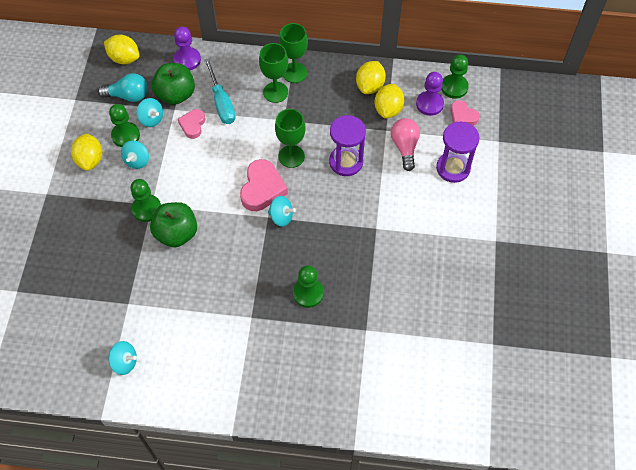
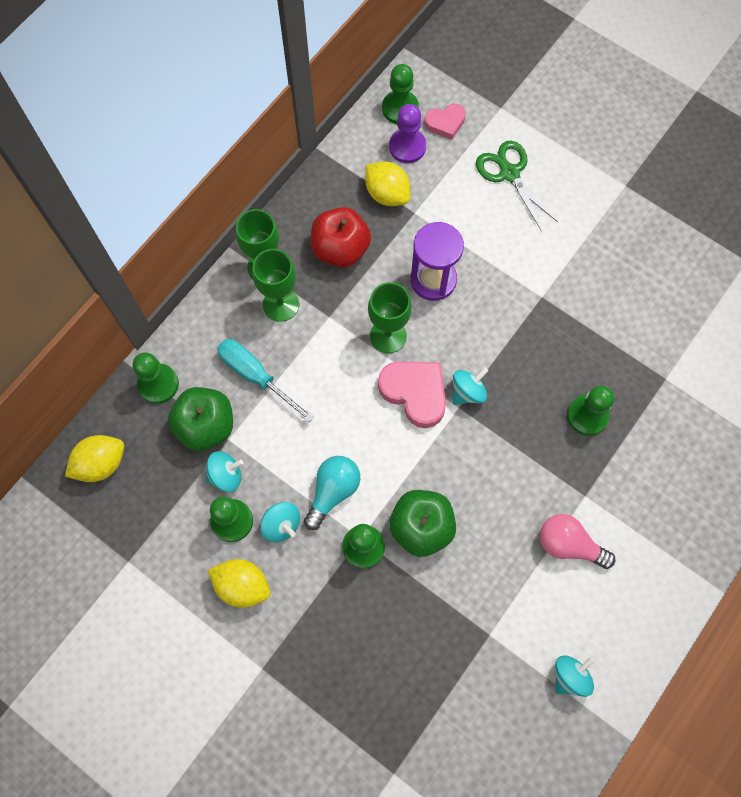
camera: 60 degrees left, 10 degrees up
turquoise light bulb [98,73,148,102] -> turquoise light bulb moved to [304,456,360,530]
purple pawn [174,26,201,70] -> green pawn [133,352,179,404]
pink heart [178,109,205,139] -> none
turquoise screwdriver [204,58,236,124] -> turquoise screwdriver turned 150 degrees counterclockwise [217,339,314,422]
yellow lemon [356,61,386,94] -> none
pink light bulb [391,118,420,171] -> pink light bulb moved to [540,514,615,569]
purple hourglass [436,121,480,183] -> green scissors [476,141,558,231]
none -> red apple [311,207,371,267]

